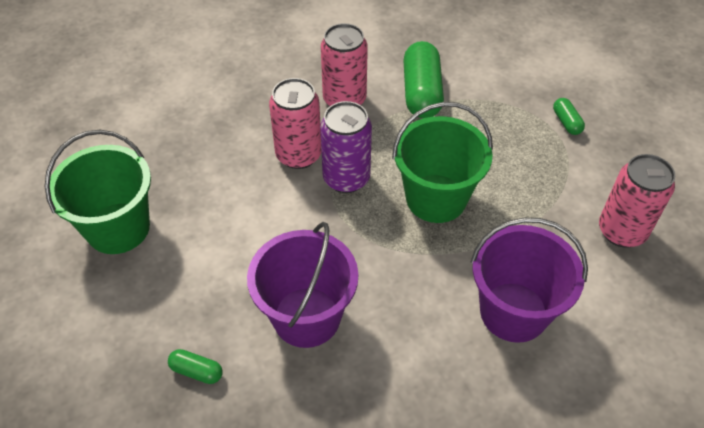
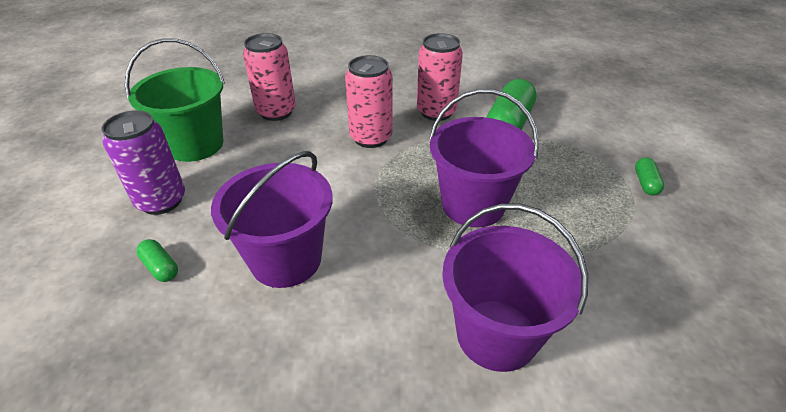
camera: 25 degrees right, 10 degrees down
purple can [320,101,372,193] -> purple can moved to [101,110,185,215]
green bucket [392,102,493,223] -> purple bucket [429,89,539,227]
pink can [599,154,675,248] -> pink can moved to [243,33,296,121]

